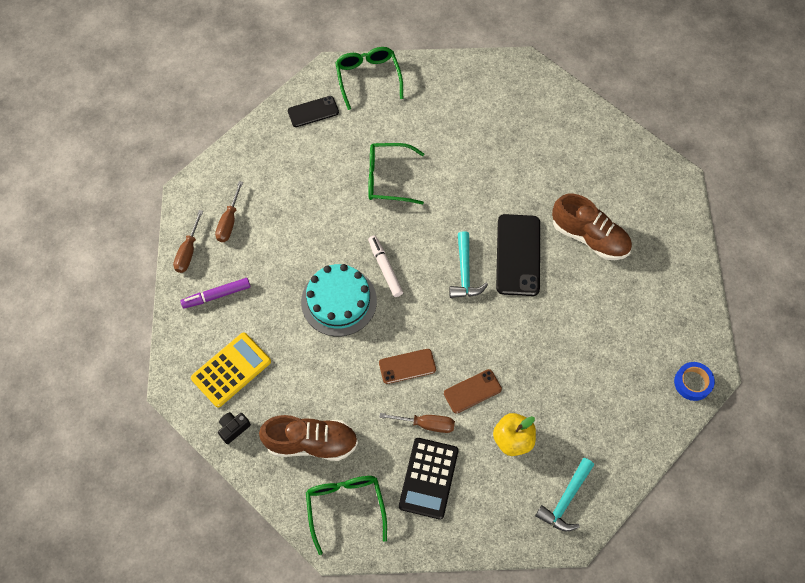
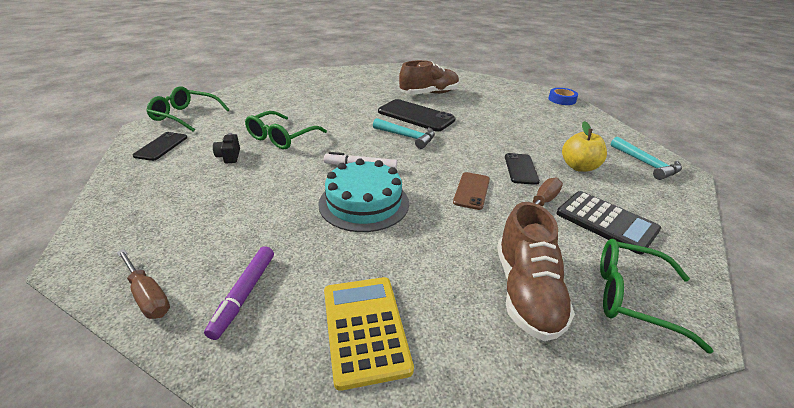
camera: 60 degrees left, 30 degrees down
brown screwdriver [215,181,243,242] -> none
black camera [218,412,251,444] -> black camera moved to [213,133,240,163]
brown shoe [259,415,358,461] -> brown shoe turned 150 degrees clockwise [497,202,575,341]
brown phone [444,369,502,413] -> black phone [505,153,540,185]

